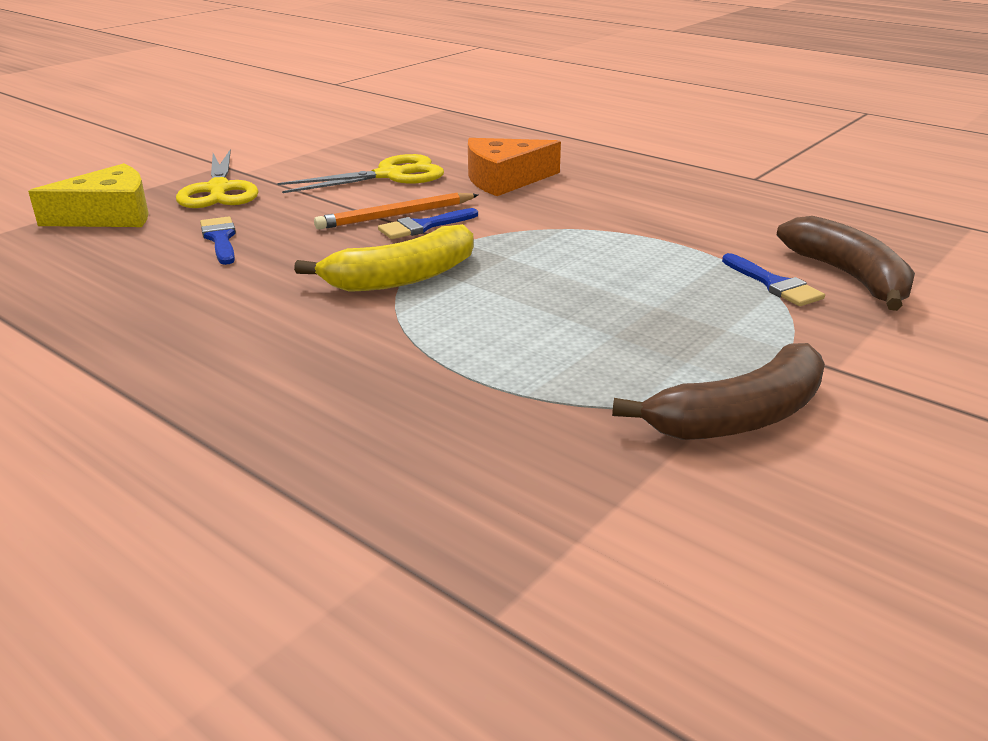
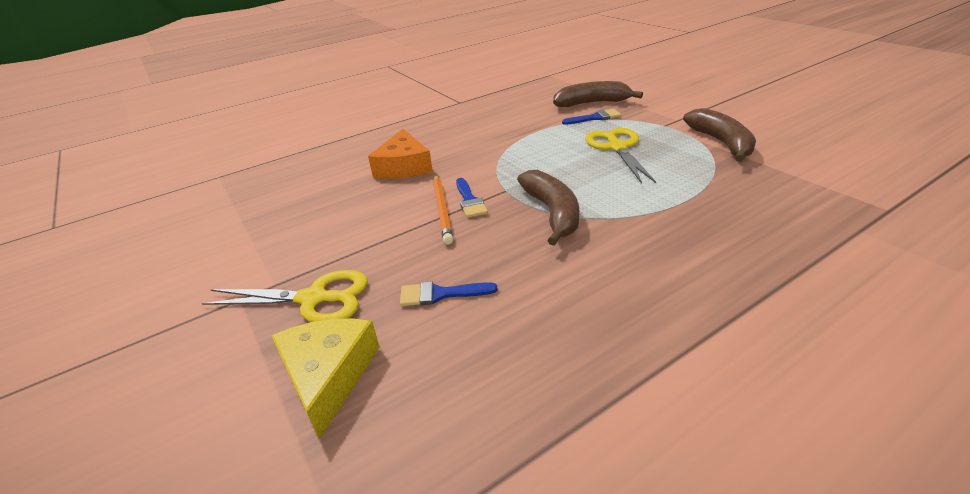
camera: 70 degrees left, 5 degrees up
yellow scissors [277,154,444,193] -> yellow scissors moved to [585,128,656,184]
yellow banana [294,224,474,292] -> brown banana [517,170,579,246]

